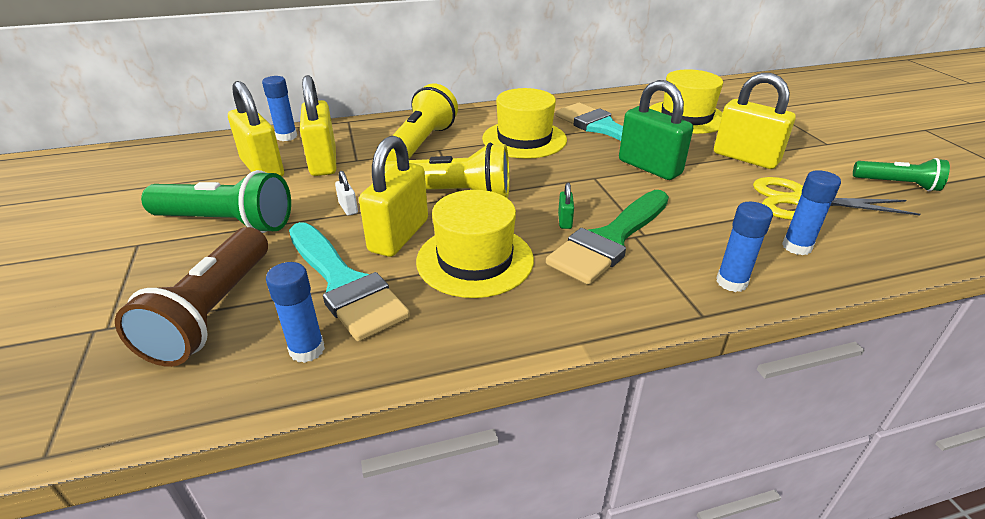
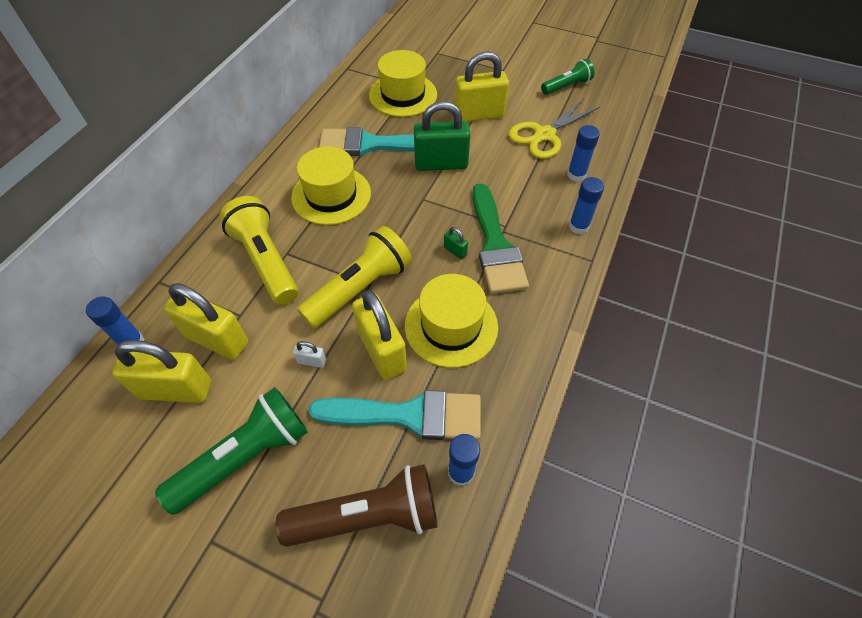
camera: 50 degrees left, 20 degrees up
brown flashlight [115,227,268,367] -> brown flashlight turned 60 degrees counterclockwise [276,464,438,547]

